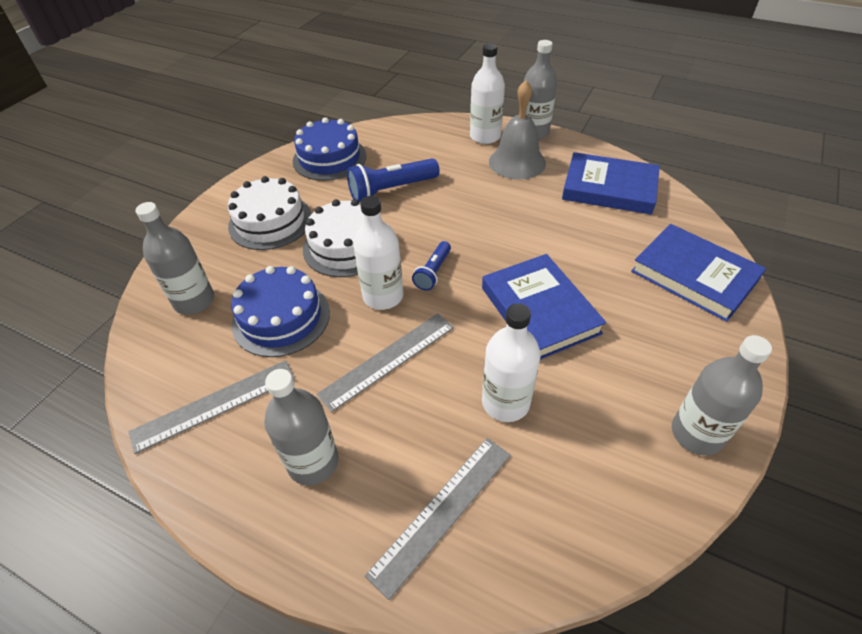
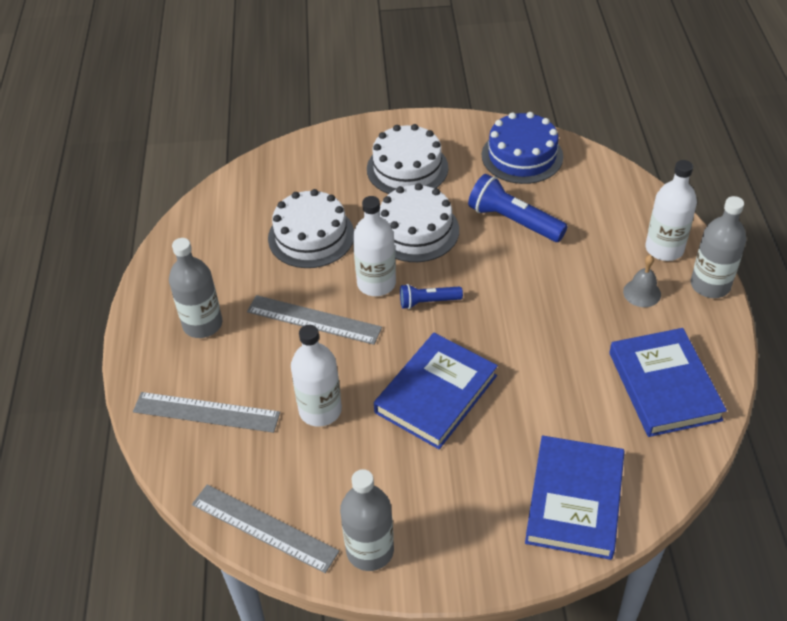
camera: 60 degrees right, 0 degrees up
grey ruler [129,360,295,454] -> grey ruler moved to [192,484,339,573]
grey bottle [136,202,214,315] -> none
blue cake [231,266,330,357] -> white cake [268,189,354,268]
grey bell [489,80,546,180] -> grey bell [623,255,661,307], size x0.54

